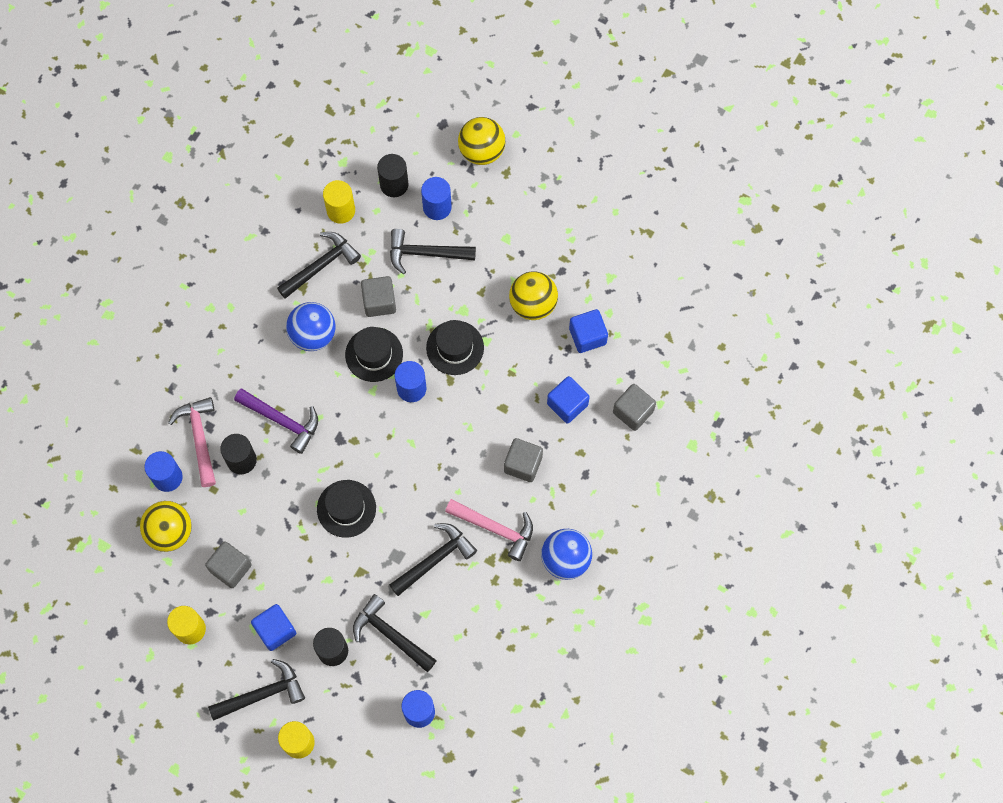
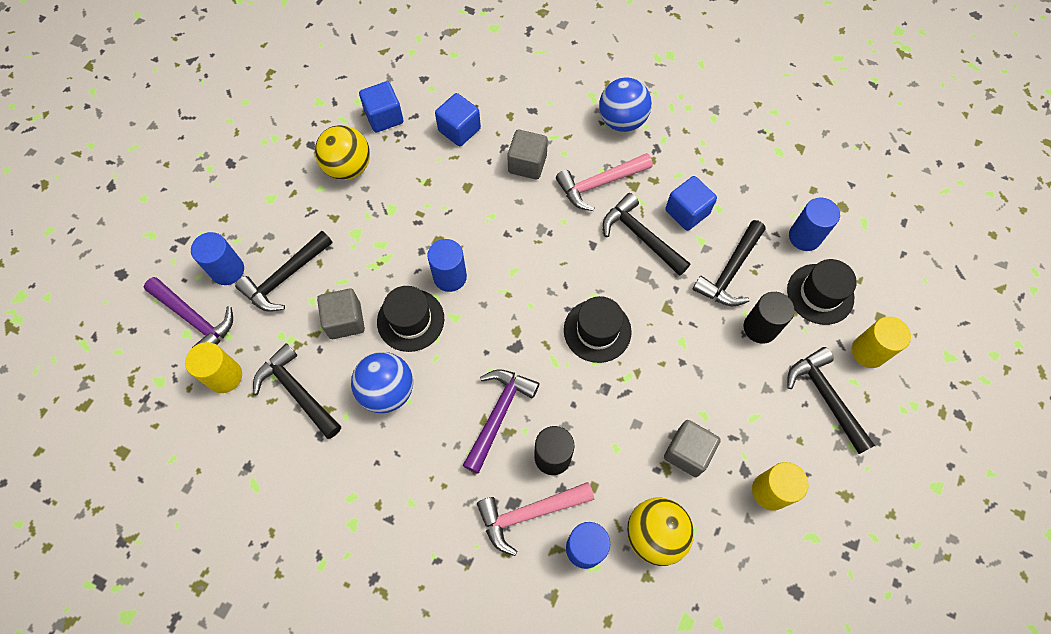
camera: 95 degrees left, 5 degrees down
blue cube [251,604,296,651] -> blue cube moved to [665,176,717,231]
black cylinder [377,154,409,197] -> purple hammer [144,277,233,348]
black hammer [390,229,476,274] -> black hammer turned 45 degrees clockwise [235,231,333,312]
black hat [426,320,484,375] -> black hat moved to [787,259,857,325]
pink hammer [445,499,533,561] -> pink hammer turned 135 degrees counterclockwise [556,153,653,211]
yellow ball [458,117,505,165] -> none
grey cube [613,384,656,431] -> none

